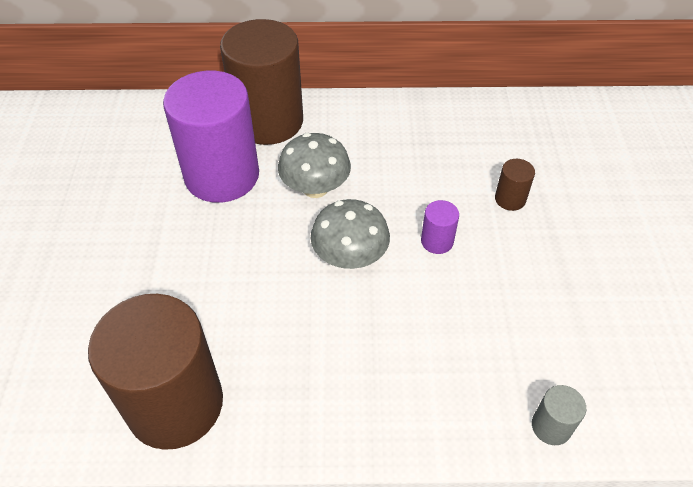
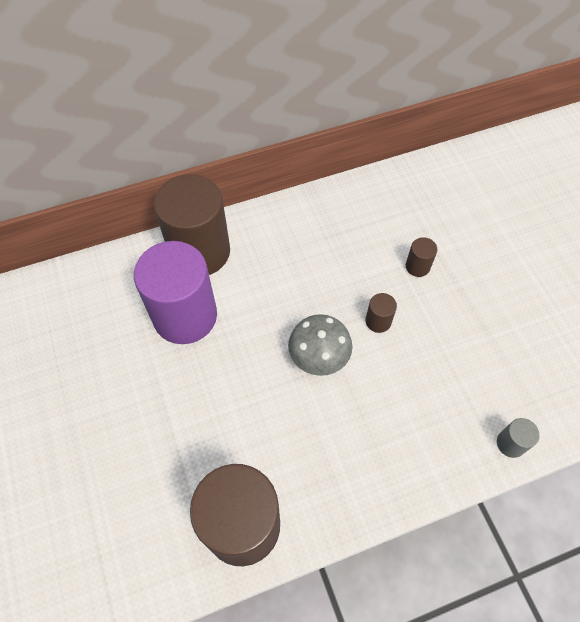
camera: 20 degrees left, 10 degrees up
grey mushroom [278,133,351,198] -> none
purple cylinder [421,200,459,254] -> brown cylinder [365,293,397,333]

